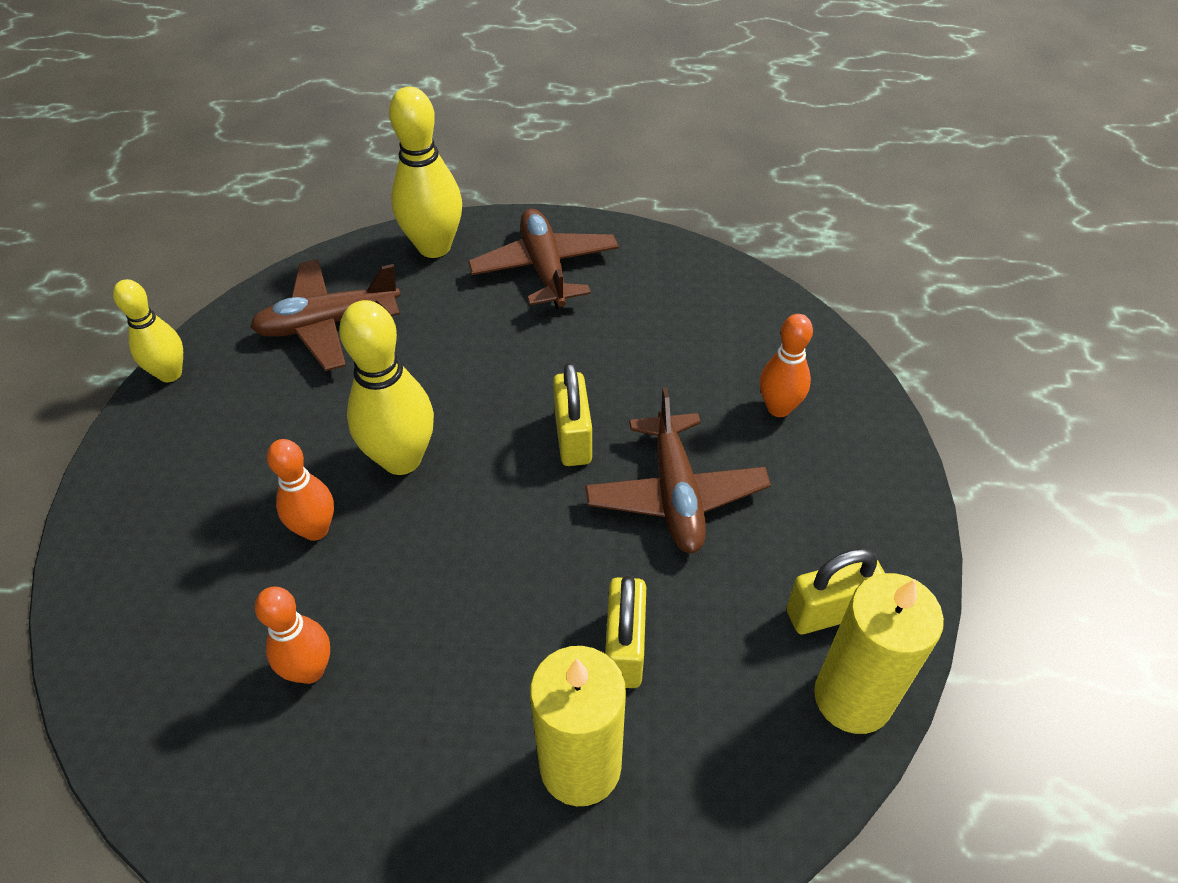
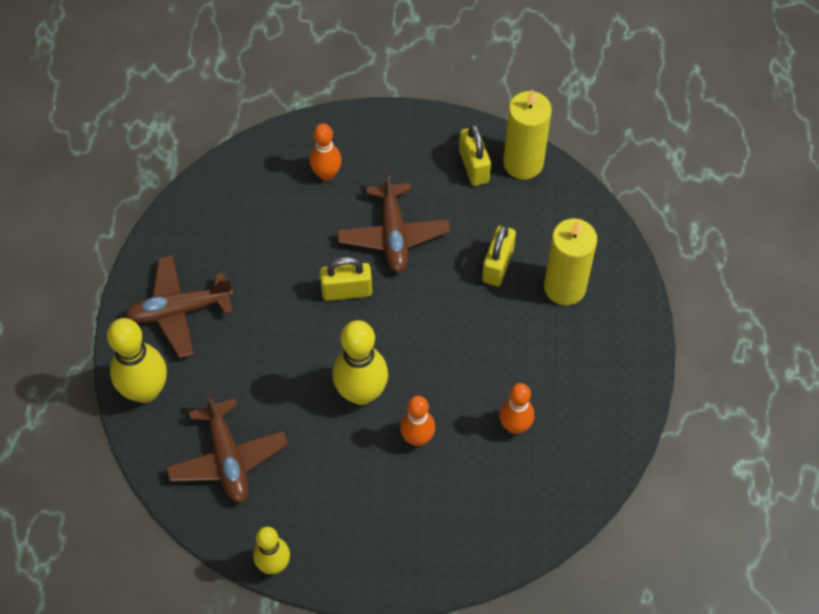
camera: 90 degrees left, 10 degrees up
brown plane [585,387,771,553] -> brown plane turned 90 degrees clockwise [337,168,451,273]
yellow padlock [605,575,646,688] -> yellow padlock turned 75 degrees counterclockwise [482,225,516,286]

